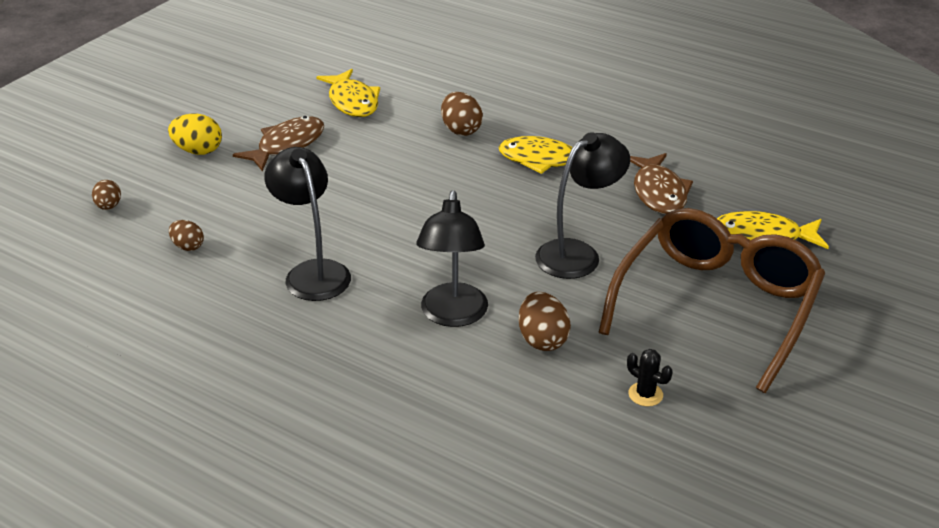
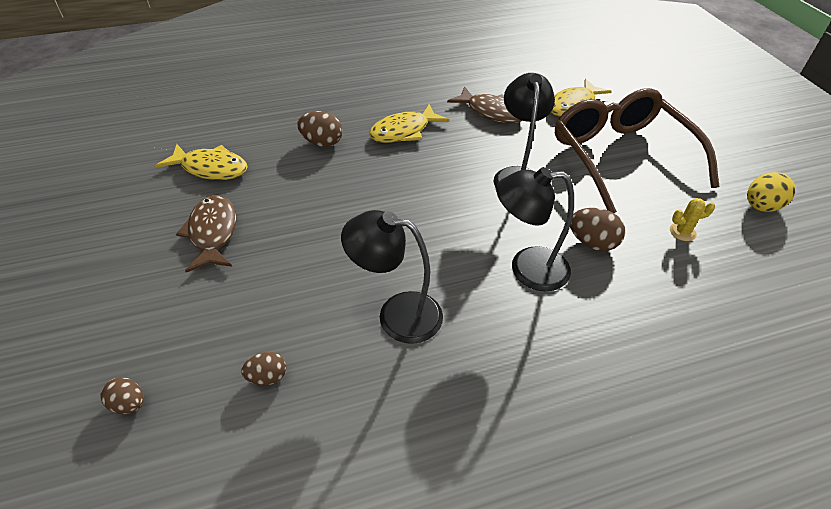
camera: 50 degrees left, 10 degrees up
yellow egg [168,114,222,155] -> yellow egg moved to [747,172,796,212]
black lamp [417,190,488,327] -> black lamp turned 135 degrees clockwise [496,167,574,291]
black cactus [627,349,673,407] -> yellow cactus [670,198,715,241]

